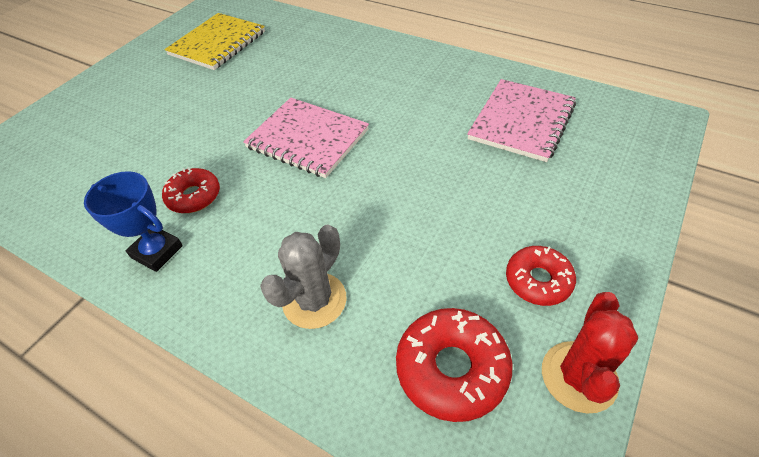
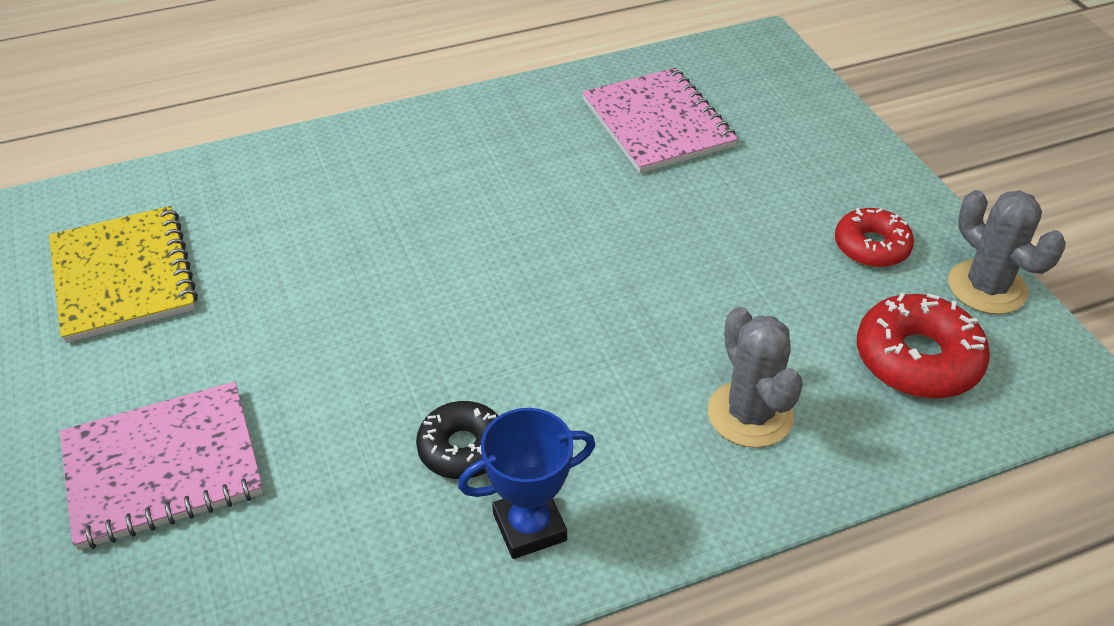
camera: 55 degrees left, 5 degrees down
red donut [162,167,220,213] -> black donut [416,401,498,479]
pink notebook [243,98,369,178] -> pink notebook moved to [60,381,263,550]
red cactus [542,292,638,413] -> grey cactus [948,190,1066,314]

